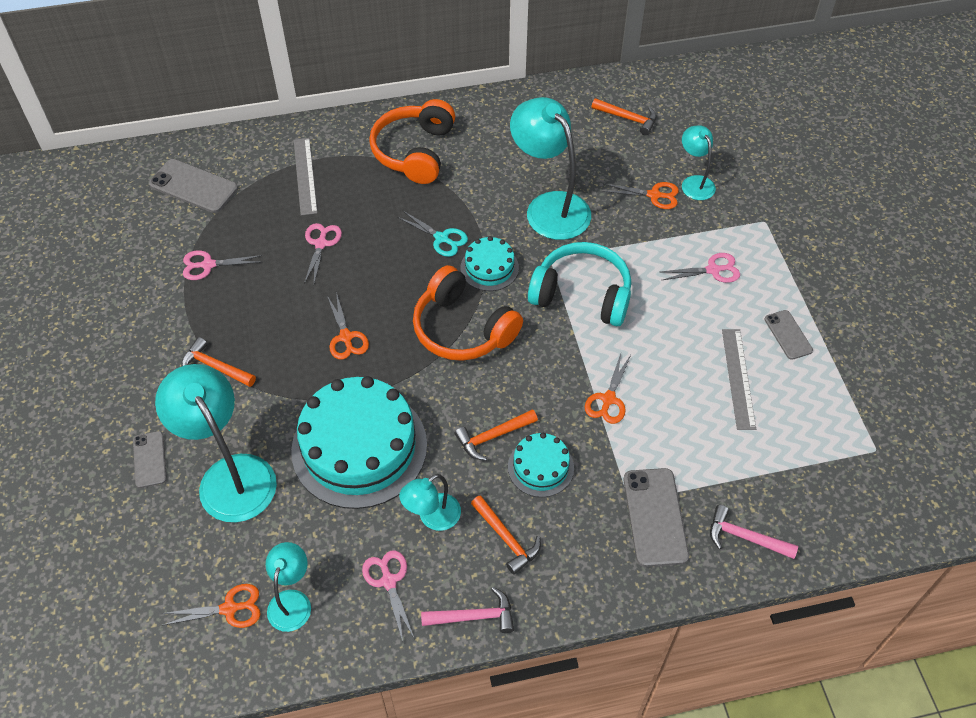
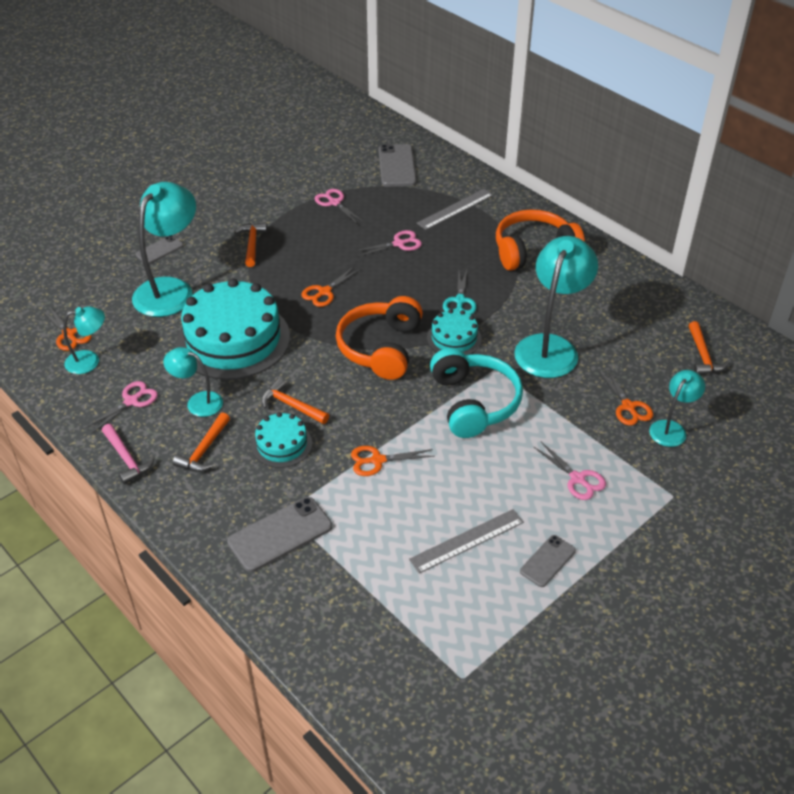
camera: 60 degrees right, 10 degrees down
pink hammer [710,505,798,559] -> none

